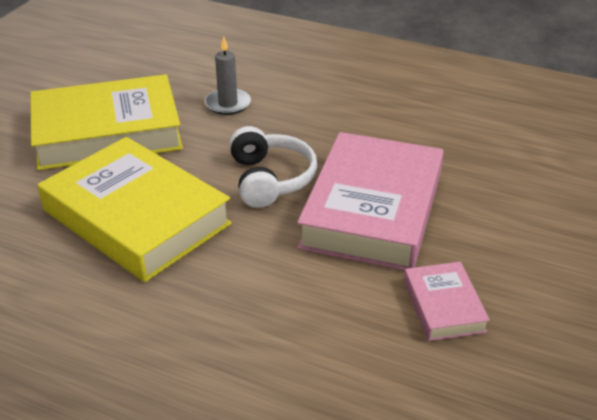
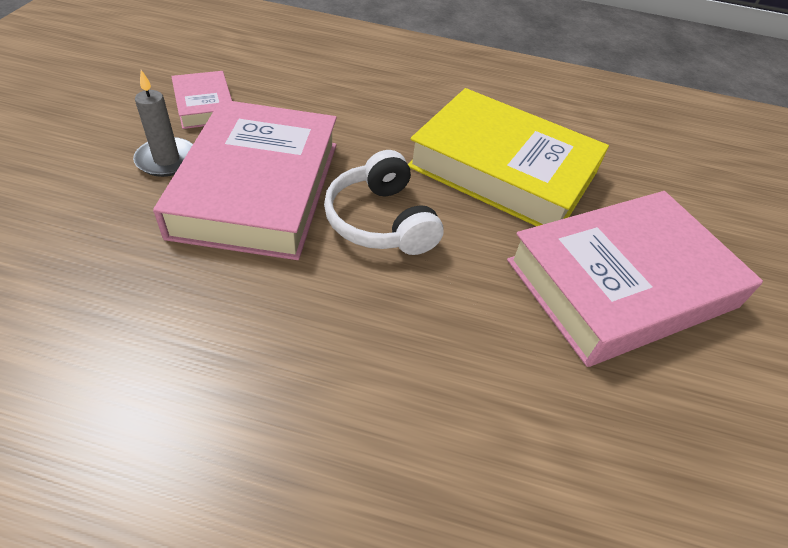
camera: 165 degrees right, 10 degrees up
yellow book [30,74,183,170] -> pink book [507,191,763,367]
grey candle [205,36,251,115] -> grey candle moved to [133,70,193,177]

